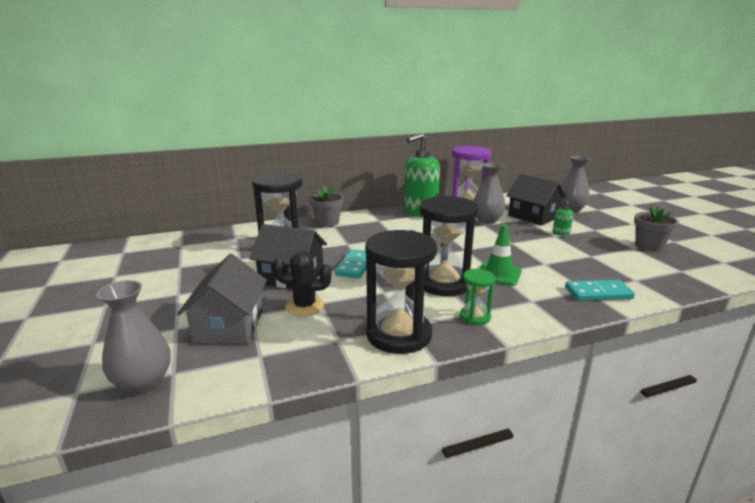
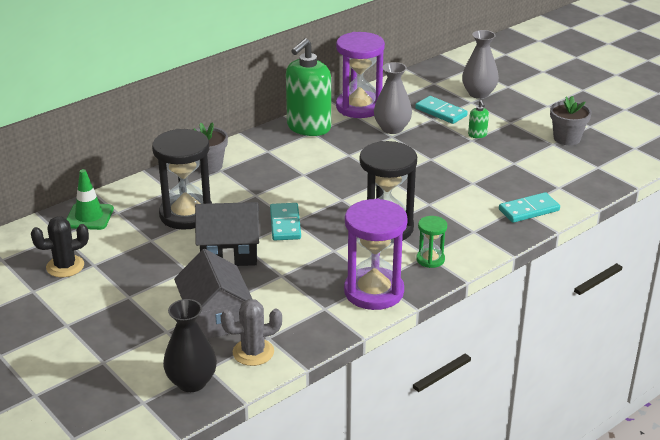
camera: 20 degrees left, 10 degrees up
grey vase [96,280,171,395] -> black vase [163,299,217,392]
black cactus [272,251,331,316] -> black cactus moved to [31,217,89,277]
black hourglass [365,230,437,354] -> purple hourglass [344,199,408,310]
green traffic cone [479,225,522,286] -> green traffic cone moved to [67,169,114,230]
black house [506,174,567,225] -> turquoise domino [415,96,468,124]
none -> grey cactus [221,299,282,366]

